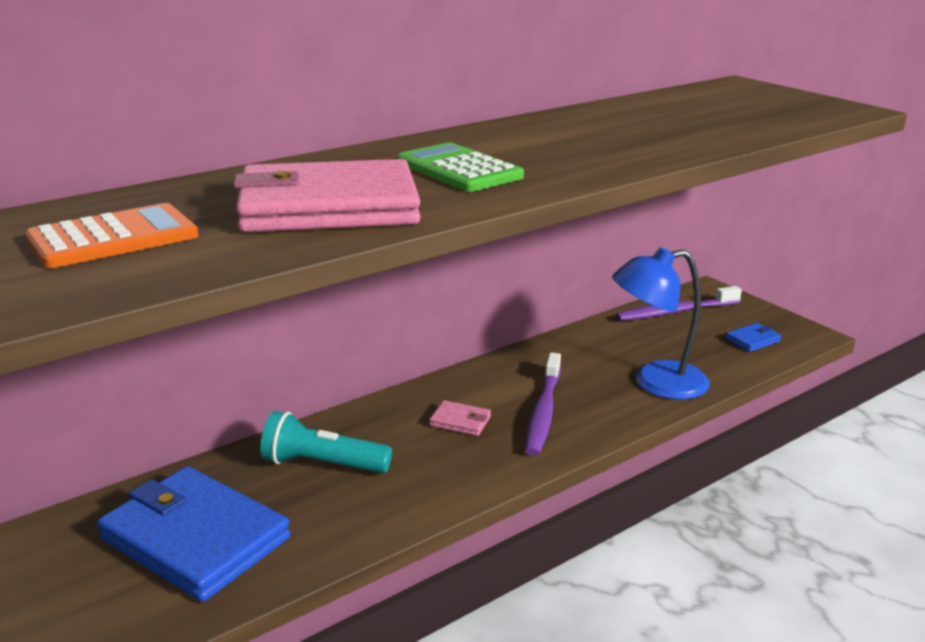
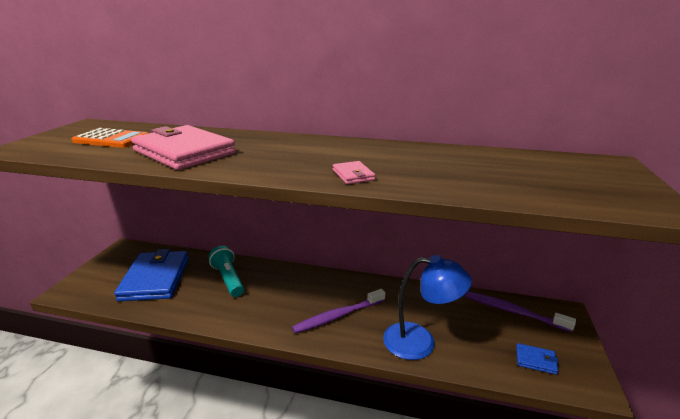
camera: 50 degrees right, 0 degrees up
green calculator [397,142,524,192] -> none
pink wallet [429,400,491,436] -> pink wallet moved to [333,161,375,184]
blue lamp [612,247,710,400] -> blue lamp turned 150 degrees clockwise [383,255,472,360]

